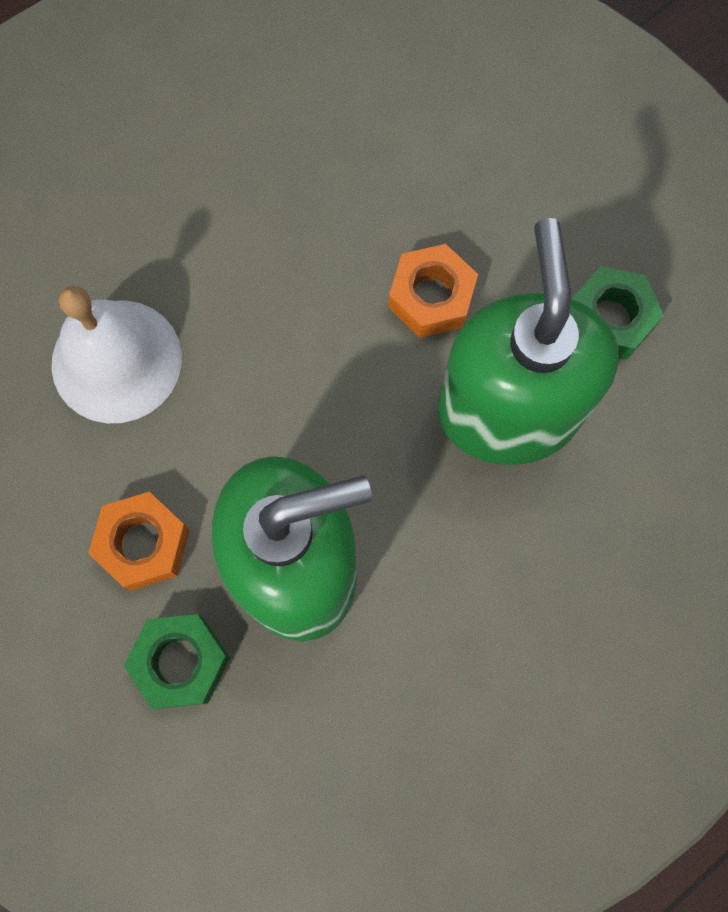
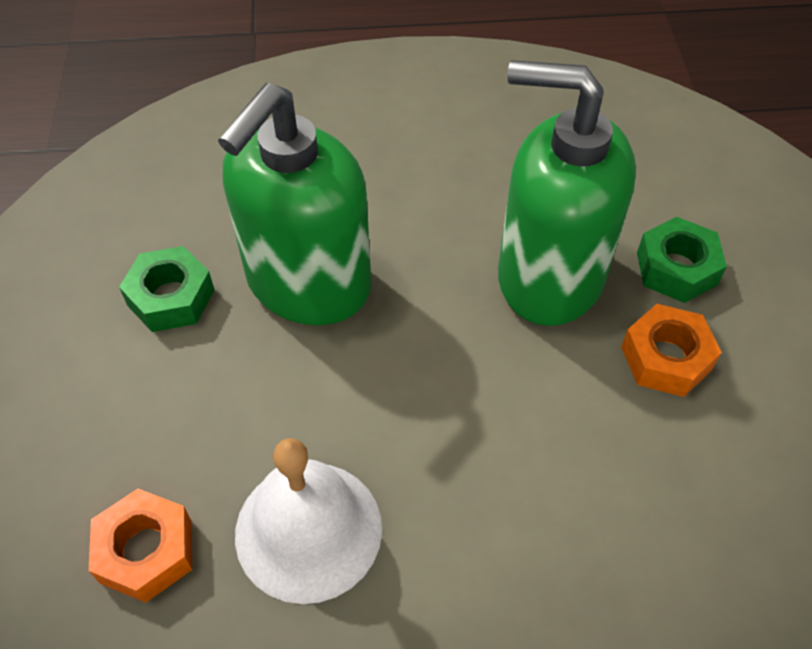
camera: 145 degrees left, 20 degrees down
white bell [51,286,182,423] -> white bell moved to [235,438,382,604]
orange nut [388,244,478,338] -> orange nut moved to [88,489,192,603]

